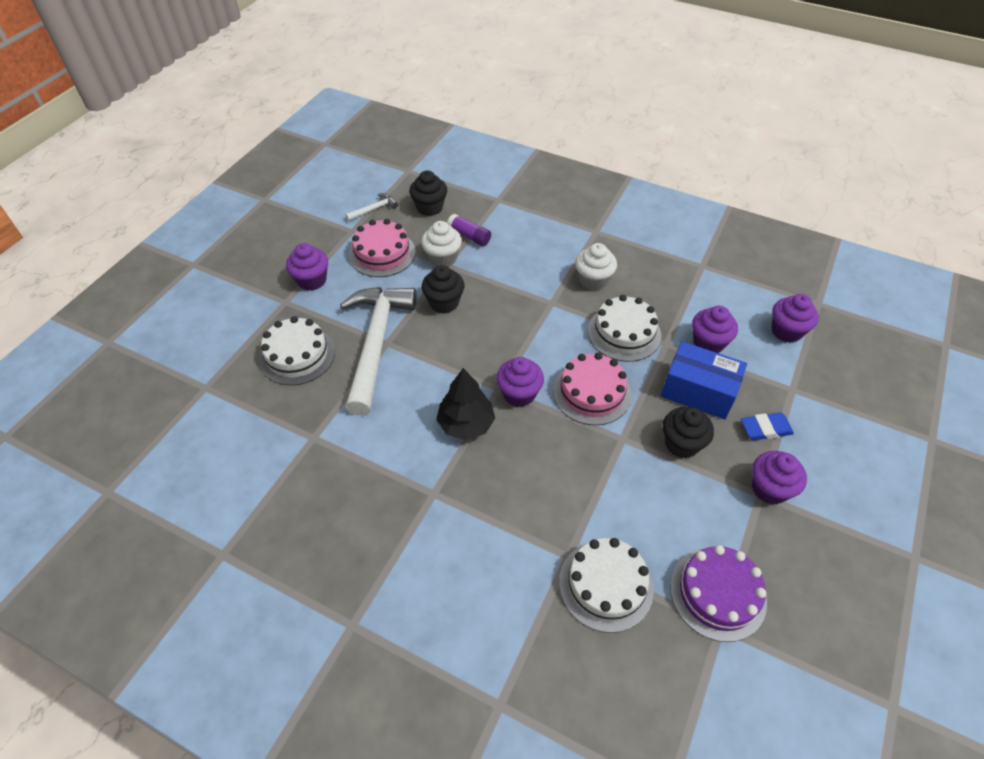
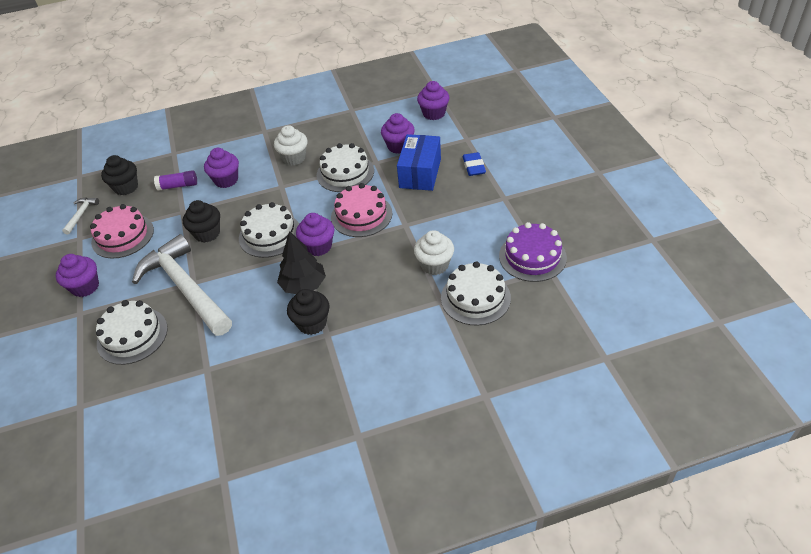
camera: 40 degrees left, 5 degrees down
white cupcake [421,221,462,267] -> white cupcake moved to [414,230,454,275]
blue box [661,341,747,420] -> blue box turned 60 degrees counterclockwise [397,134,441,191]
black cupcake [663,407,714,458] -> black cupcake moved to [287,289,330,335]
blue eraser [741,412,794,440] -> blue eraser turned 45 degrees counterclockwise [462,152,486,176]
purple cupcake [752,451,807,505] -> purple cupcake moved to [204,148,239,188]
none -> white cake [239,202,299,258]

